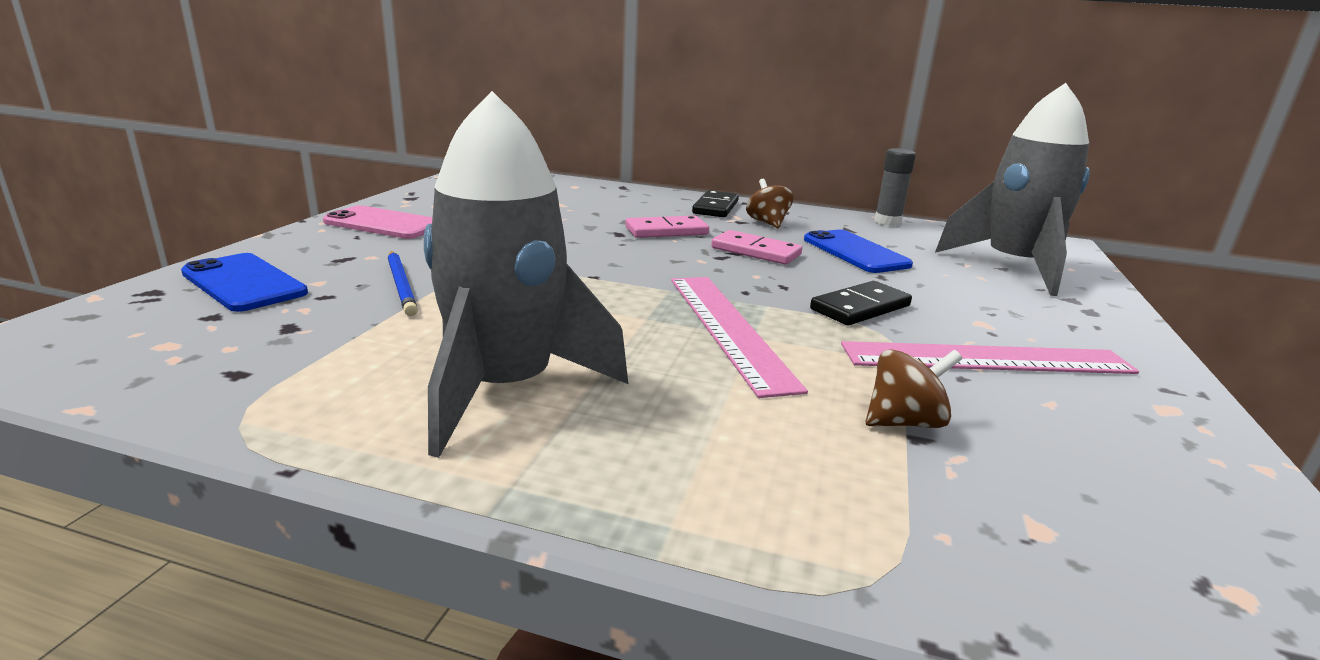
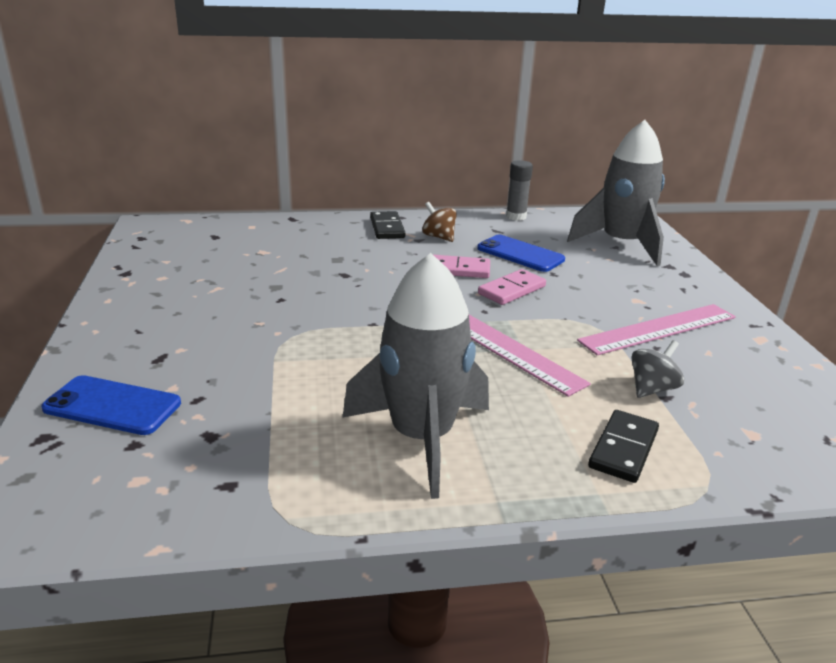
camera: 25 degrees left, 5 degrees up
pink phone [323,205,433,239] -> none
blue pencil [388,251,418,316] -> none
pink domino [625,216,709,238] -> pink domino moved to [478,269,546,305]
black domino [810,281,912,325] -> black domino moved to [588,410,659,483]
brown spinning top [866,350,962,428] -> grey spinning top [631,340,684,398]

